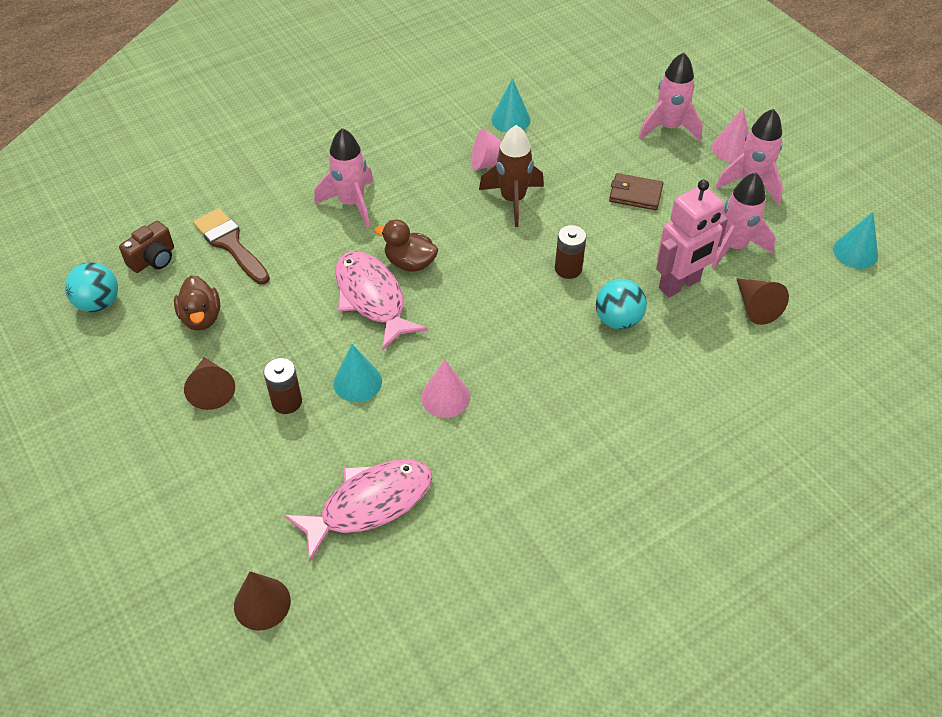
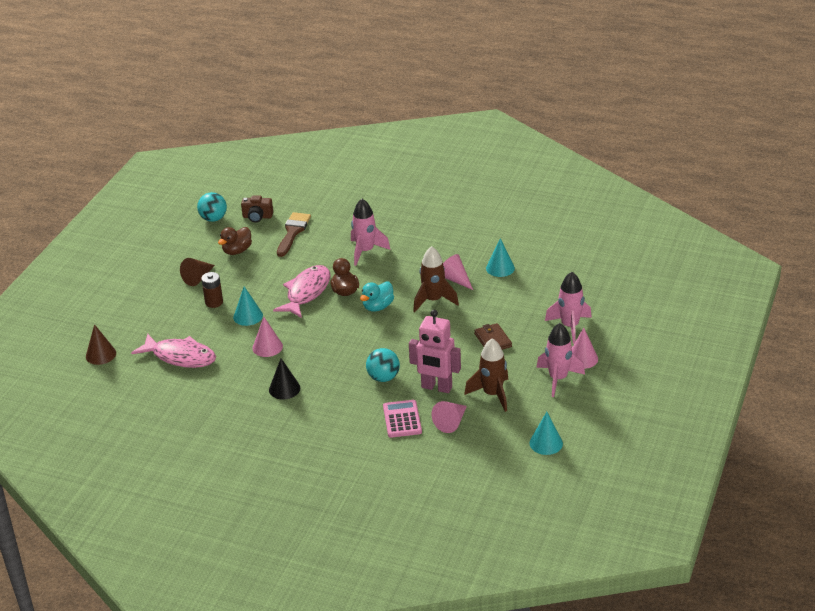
camera: 55 degrees right, 15 degrees down
brown battery [555,225,586,279] -> none
pink rocket [711,172,775,269] -> brown rocket [464,338,508,412]
brown cone [736,278,789,325] -> pink cone [432,401,467,433]
none -> black cone [269,358,300,400]
none -> turquoise duck [360,282,394,312]
none -> pink calculator [383,400,422,438]

